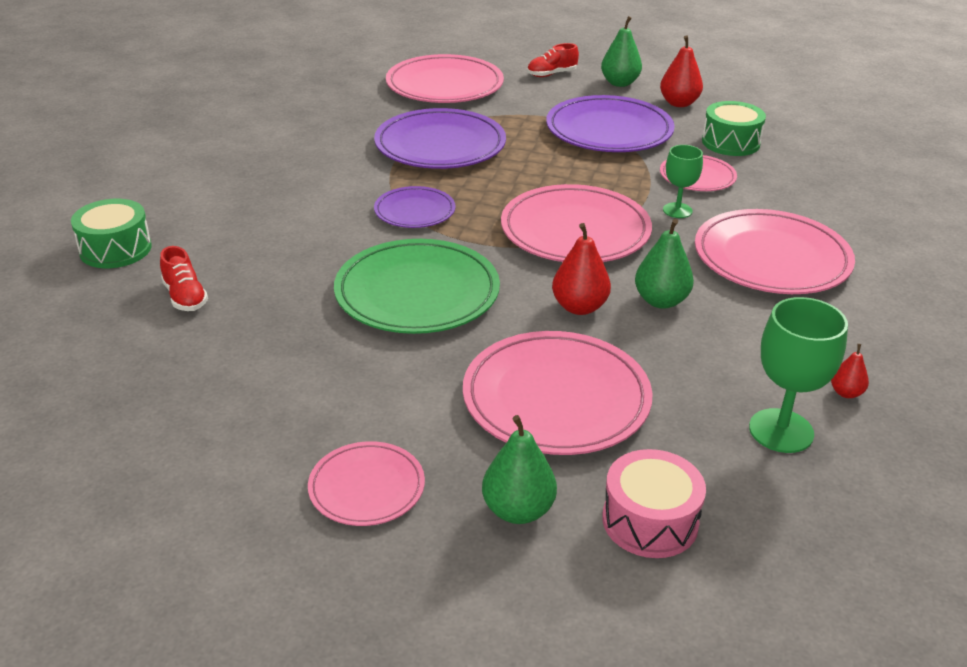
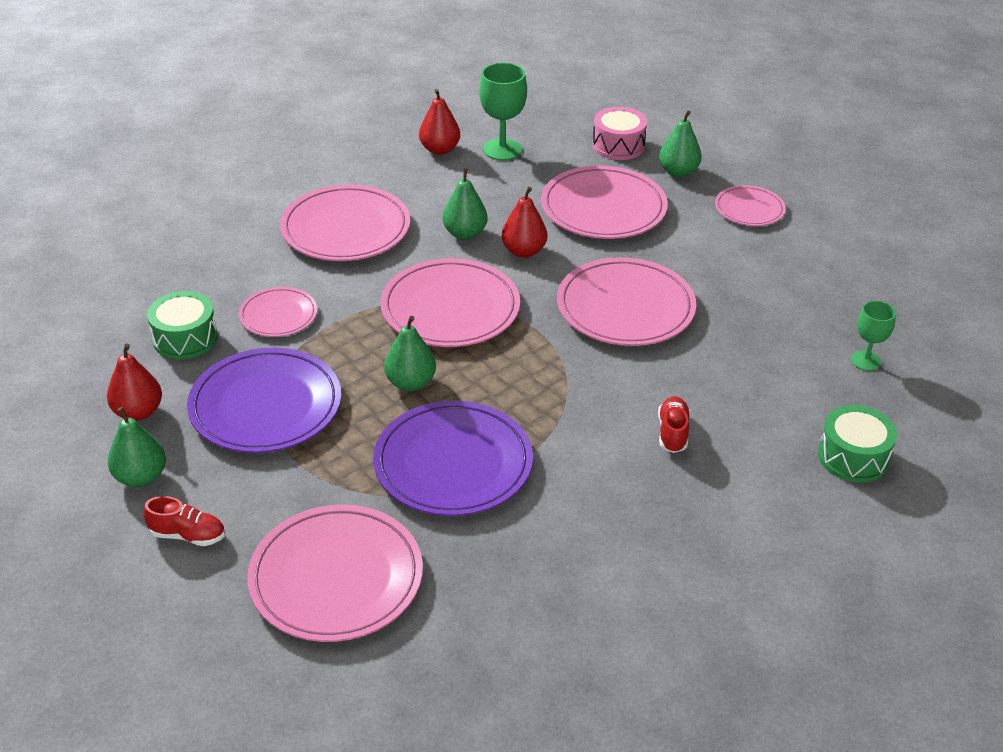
camera: 145 degrees left, 5 degrees up
red shoe [160,246,208,311] -> red shoe moved to [658,396,690,453]
green plate [334,239,500,334] -> pink plate [557,257,696,346]
purple plate [374,186,456,228] -> none
green goblet [663,145,703,218] -> green goblet moved to [851,301,896,371]
red pear [831,344,869,398] -> red pear [419,89,460,155], size x1.80
none -> green pear [384,316,436,391]

